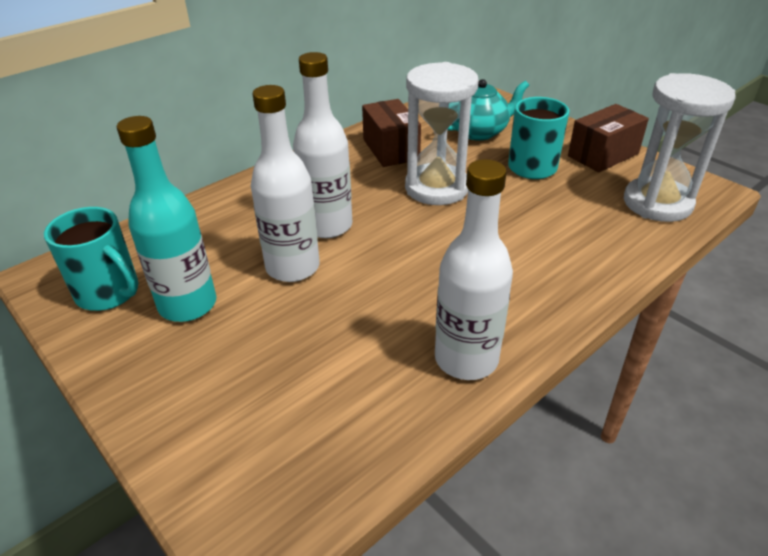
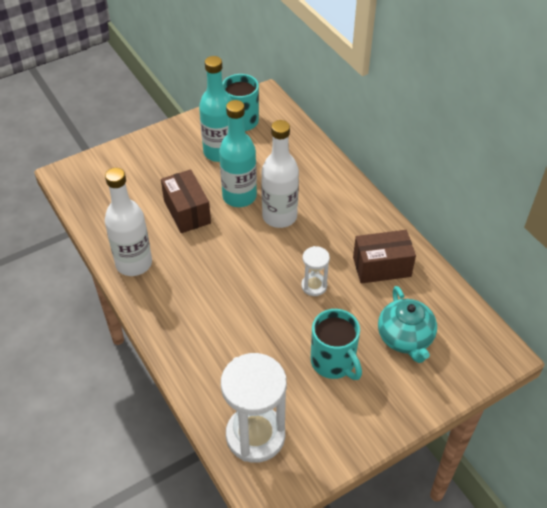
camera: 100 degrees right, 10 degrees up
white bottle [251,85,320,282] -> turquoise bottle [219,100,257,207]
white hourglass [405,62,479,205] -> white hourglass [301,246,330,296], size x0.50
brown box [568,104,649,172] -> brown box moved to [161,169,211,233]

